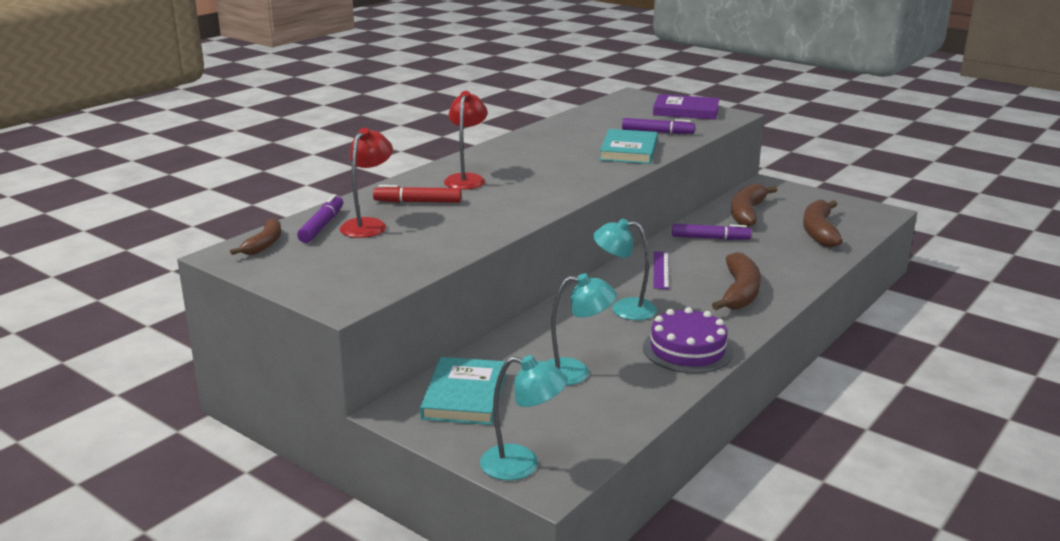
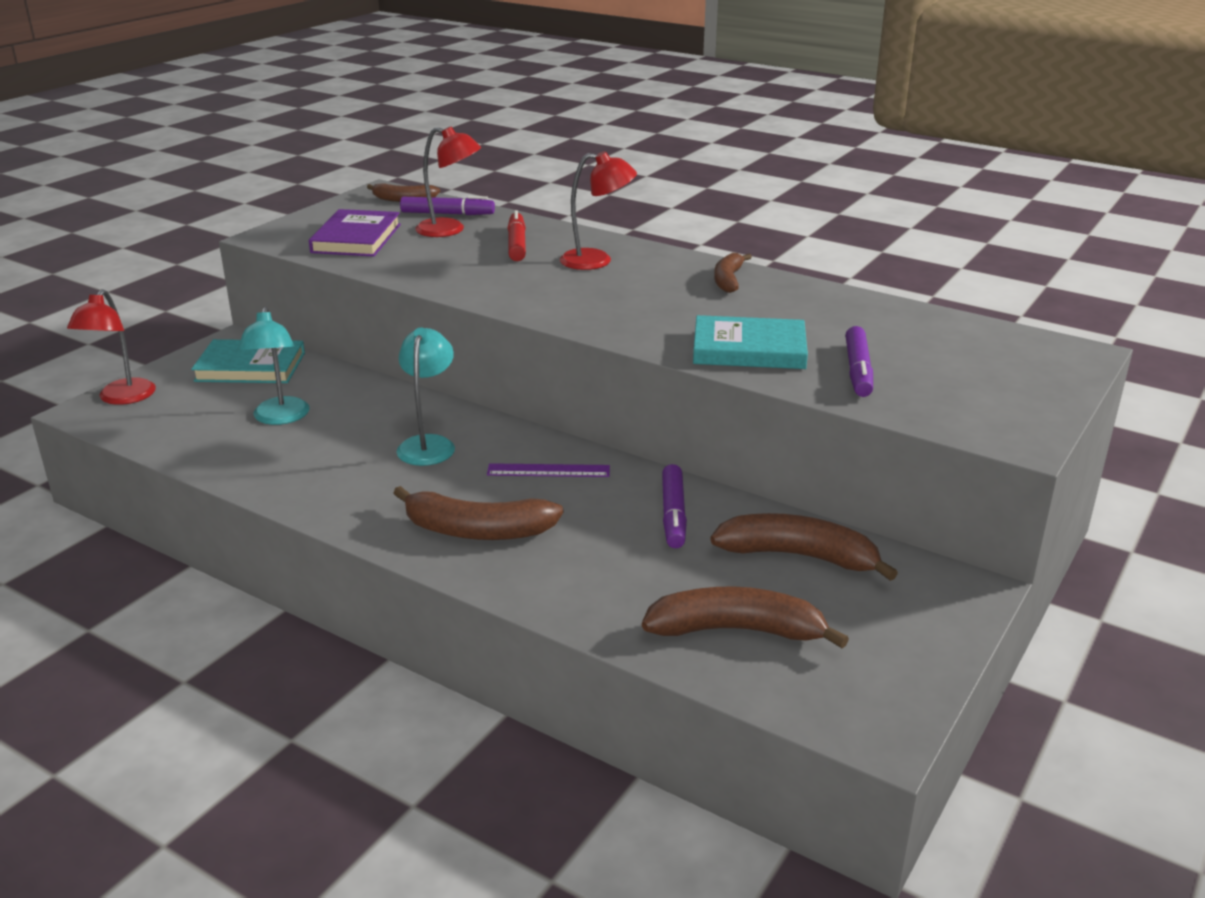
camera: 85 degrees right, 5 degrees up
turquoise lamp [480,355,568,481] -> red lamp [67,289,156,405]
purple cake [643,307,733,373] -> none
purple book [653,94,720,120] -> purple book moved to [309,209,401,257]
none -> brown banana [714,253,752,293]

